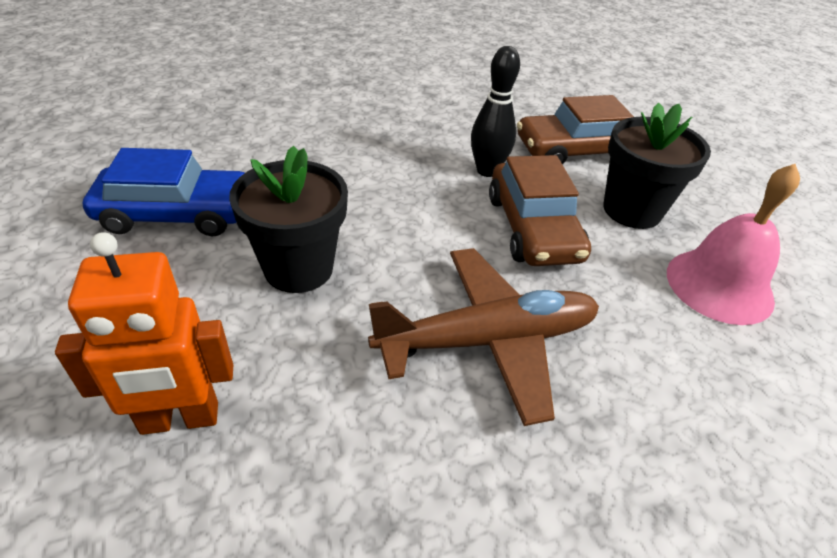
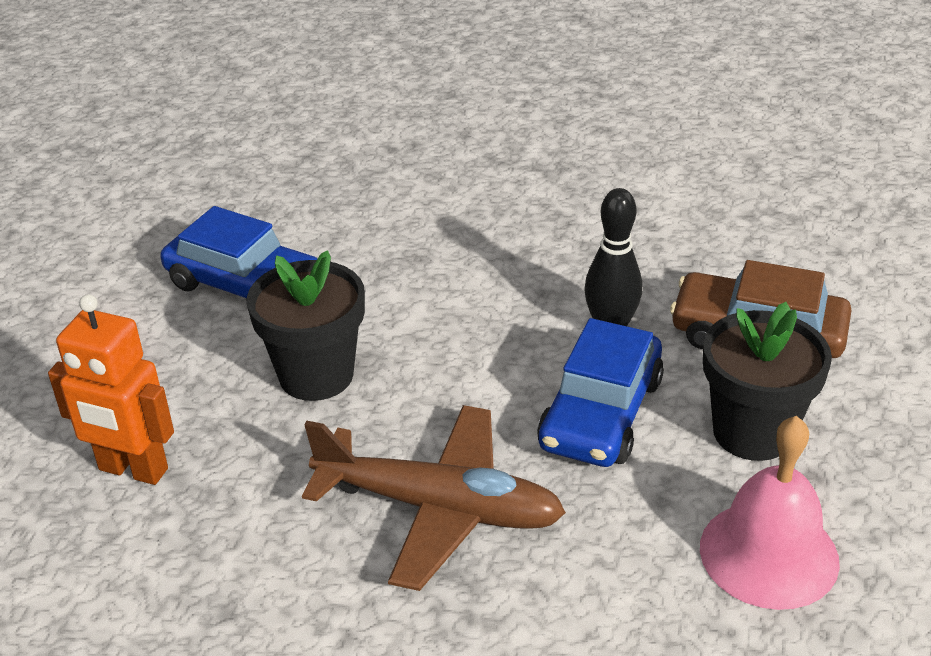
camera: 35 degrees right, 5 degrees down
brown car [489,155,591,266] -> blue car [537,318,664,467]

